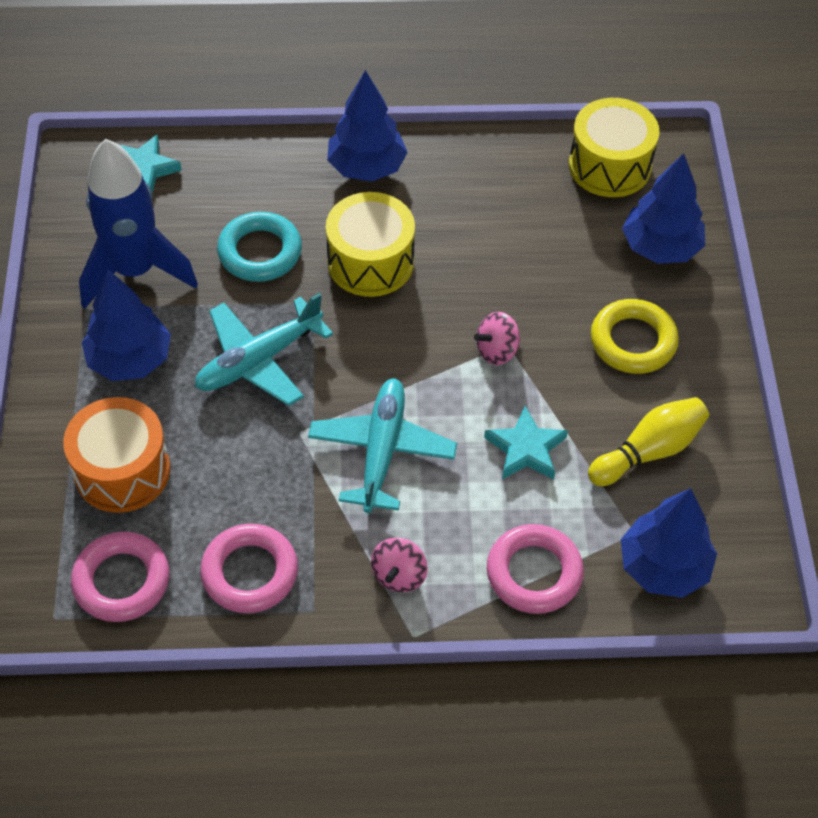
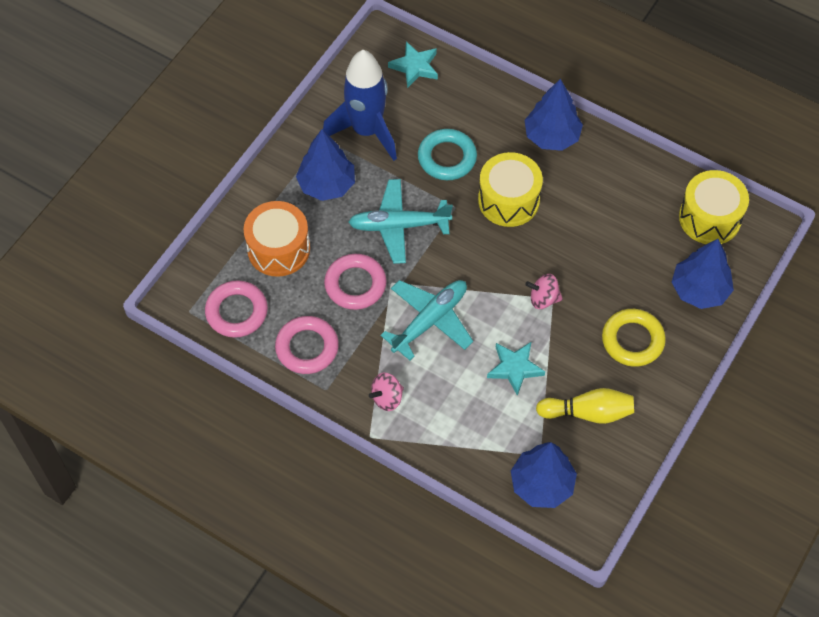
camera: 35 degrees right, 5 degrees up
pink ring [487,524,584,614] -> pink ring moved to [324,254,386,310]

